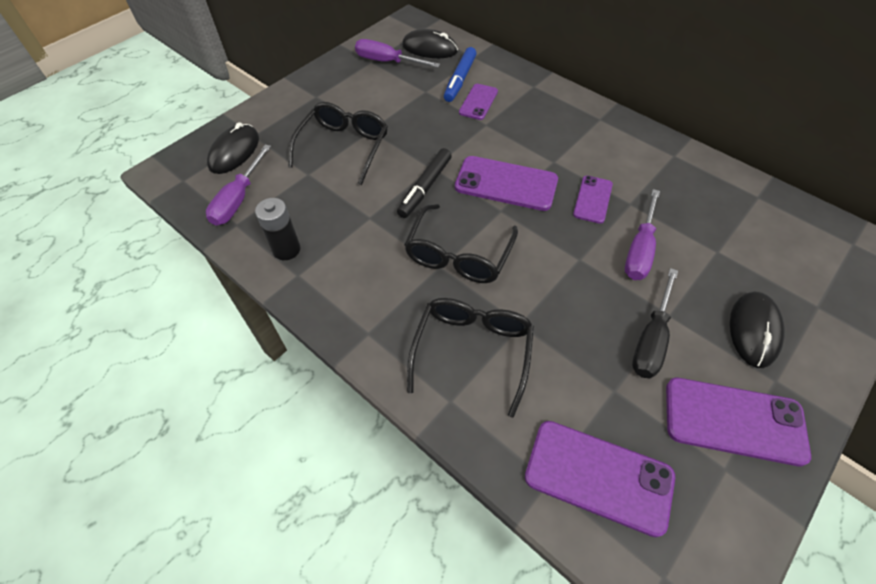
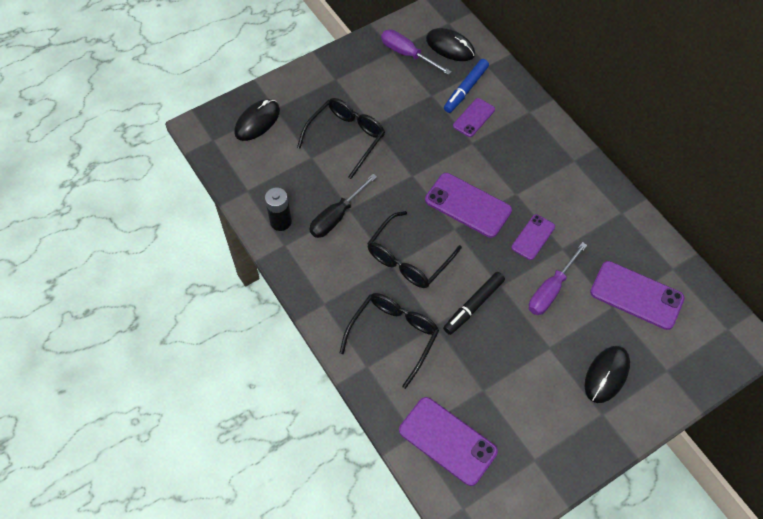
camera: 15 degrees right, 5 degrees up
purple screwdriver [206,145,271,226] -> none
black marker [397,148,452,218] -> black marker moved to [443,272,505,335]
black screwdriver [632,268,678,379] -> black screwdriver moved to [309,174,377,238]
purple phone [666,378,811,466] -> purple phone moved to [590,261,685,330]

